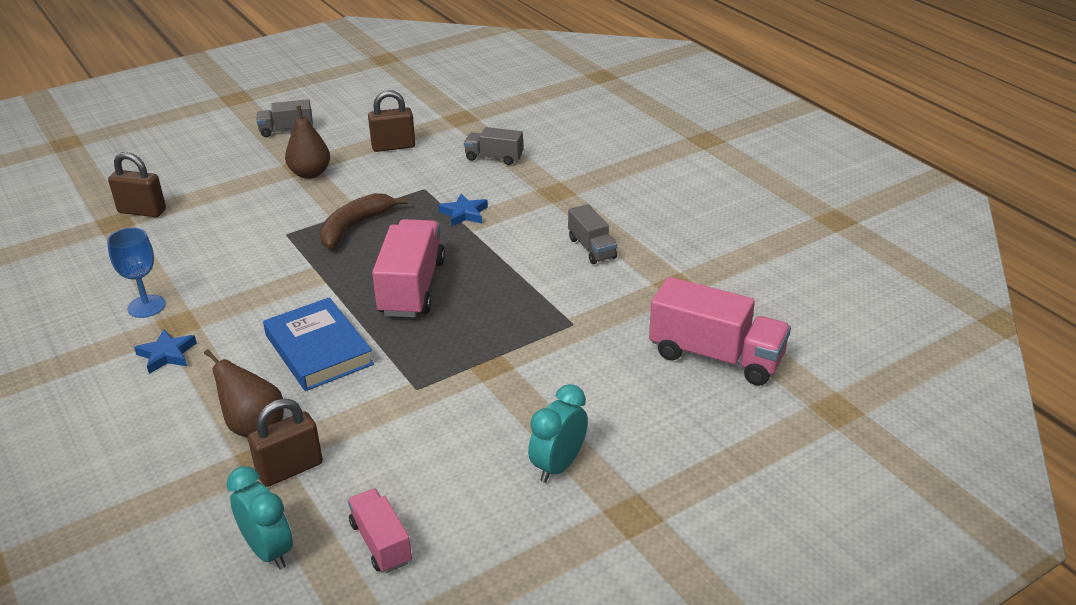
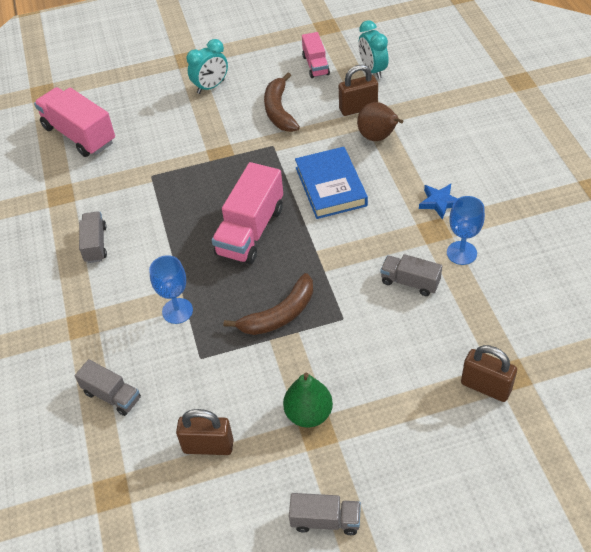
camera: 160 degrees left, 15 degrees up
brown pear [285,106,330,179] -> green pear [283,373,333,427]
blue star [438,194,488,227] -> blue goblet [149,255,193,324]
none -> brown banana [264,73,300,132]
none -> grey truck [380,254,442,296]

